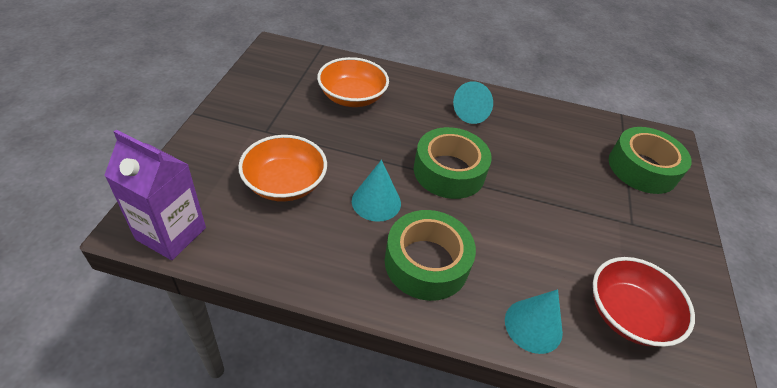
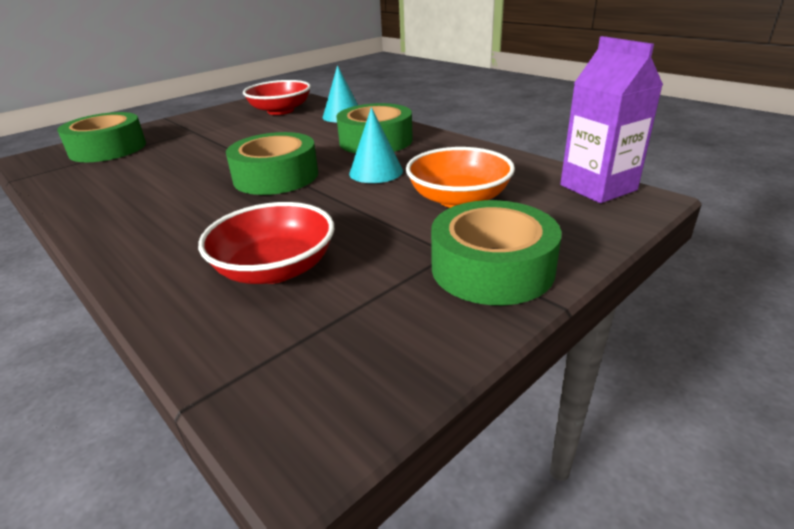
camera: 140 degrees left, 15 degrees down
orange bowl [317,57,389,107] -> red bowl [198,202,334,284]
turquoise cone [453,81,493,124] -> none
none -> green tape [431,200,562,305]

